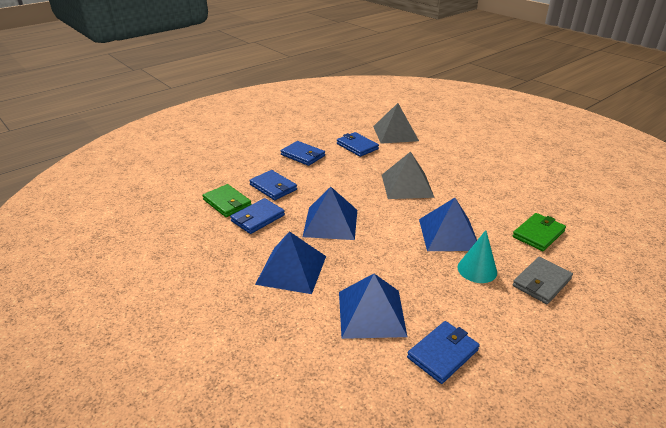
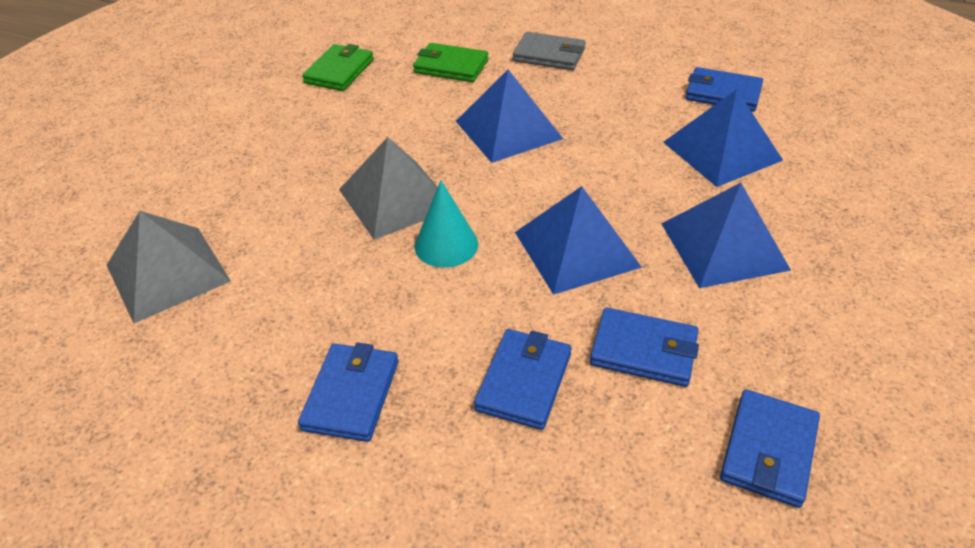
camera: 115 degrees left, 10 degrees up
green wallet [202,184,252,217] -> green wallet moved to [302,44,374,91]
blue wallet [337,132,379,157] -> blue wallet moved to [720,389,820,508]
turquoise cone [458,230,497,283] -> turquoise cone moved to [415,180,478,268]

